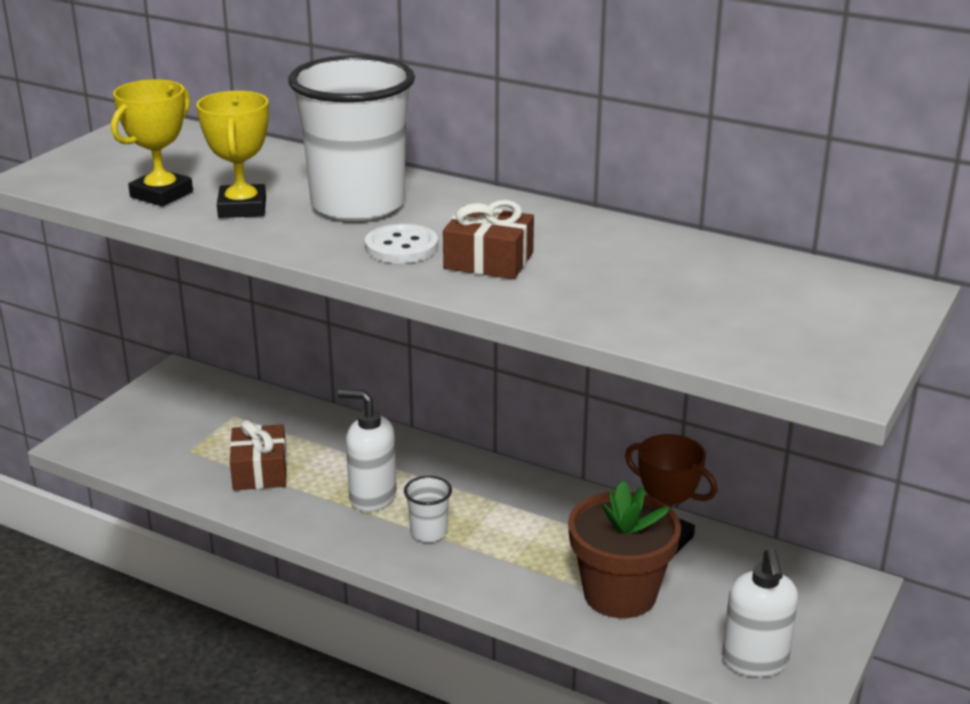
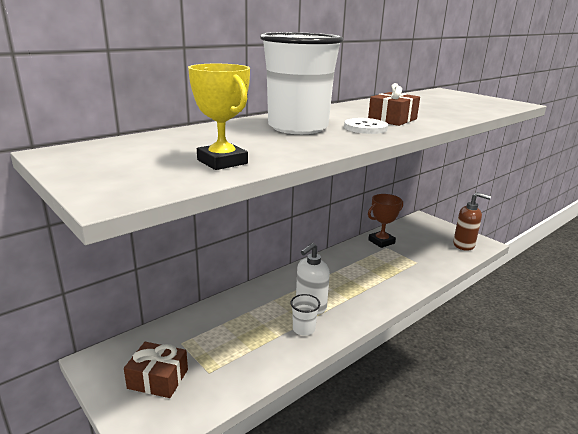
camera: 70 degrees left, 5 degrees down
yellow trophy [197,91,269,218] -> none
brown gift [230,420,287,490] -> brown gift moved to [124,342,188,398]
white cup [404,476,452,542] -> white cup moved to [290,294,320,336]
brown flower pot [568,480,681,618] -> none
white soap dispenser [722,548,798,677] -> brown soap dispenser [453,192,491,251]

